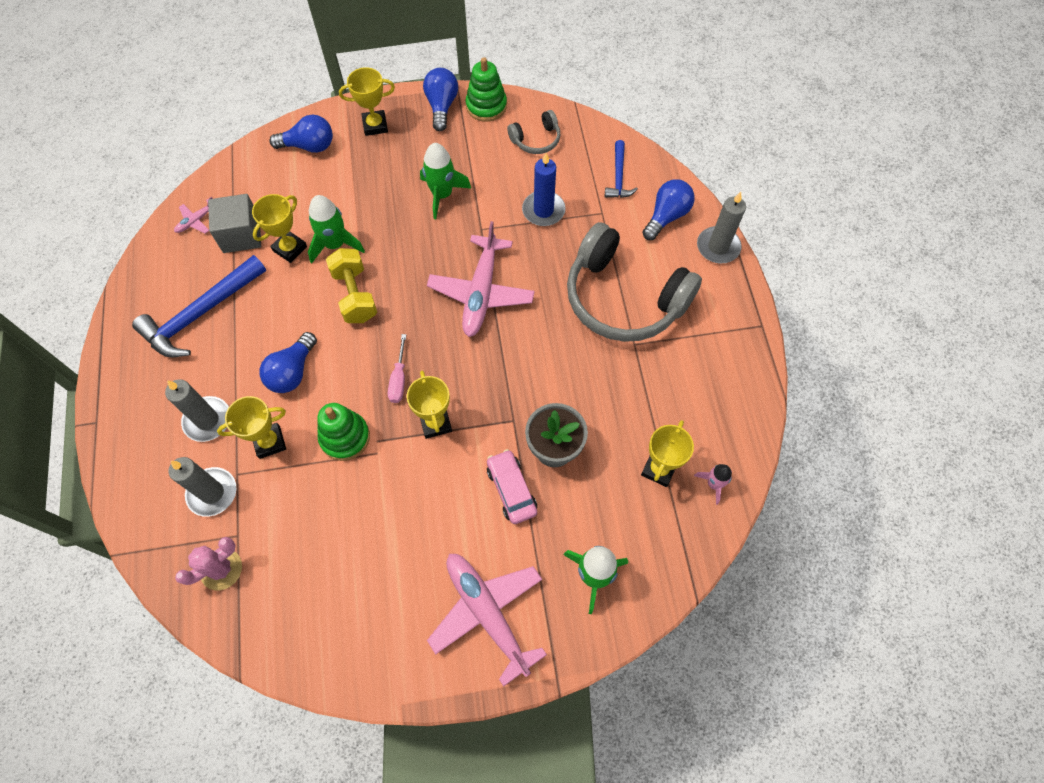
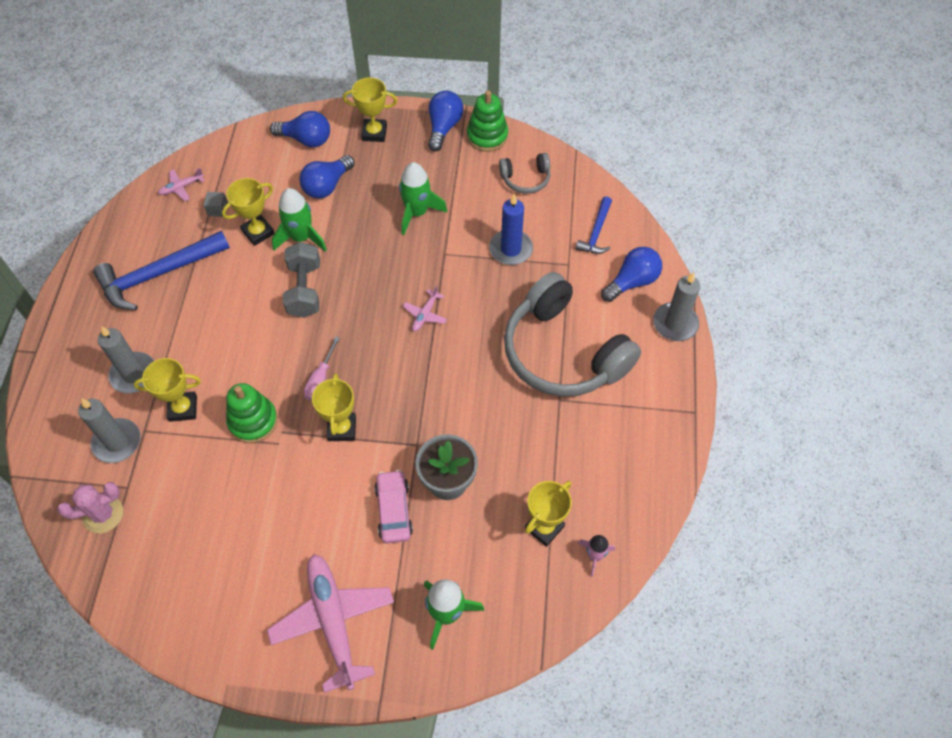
camera: 15 degrees right, 5 degrees down
grey cube [208,194,261,253] -> grey cube [204,192,228,217], size x0.47
blue light bulb [259,332,317,393] -> blue light bulb moved to [299,155,355,199]
yellow dumbbell [326,248,377,323] -> grey dumbbell [283,242,320,318]
pink plane [427,221,535,337] -> pink plane [403,286,447,332], size x0.44

